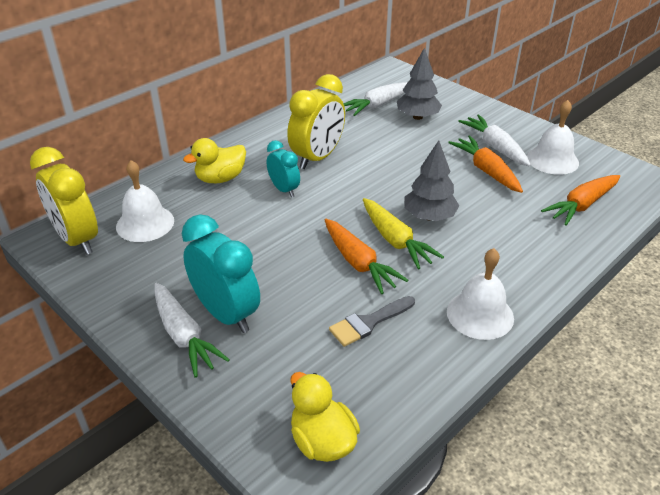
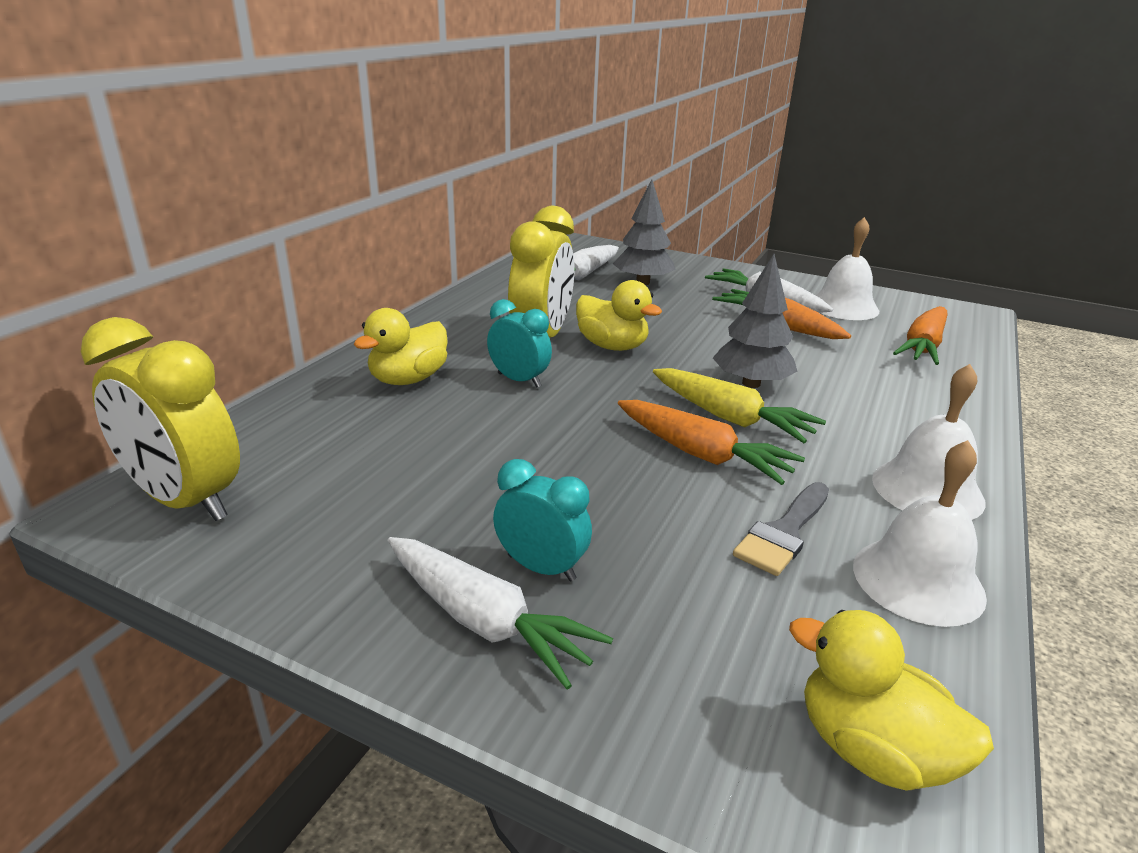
camera: 20 degrees left, 10 degrees down
white bell [116,160,174,242] -> white bell moved to [853,440,987,627]
turquoise clock [182,214,260,333] -> turquoise clock [493,459,592,581], size x0.58
none -> yellow duck [576,280,662,351]

